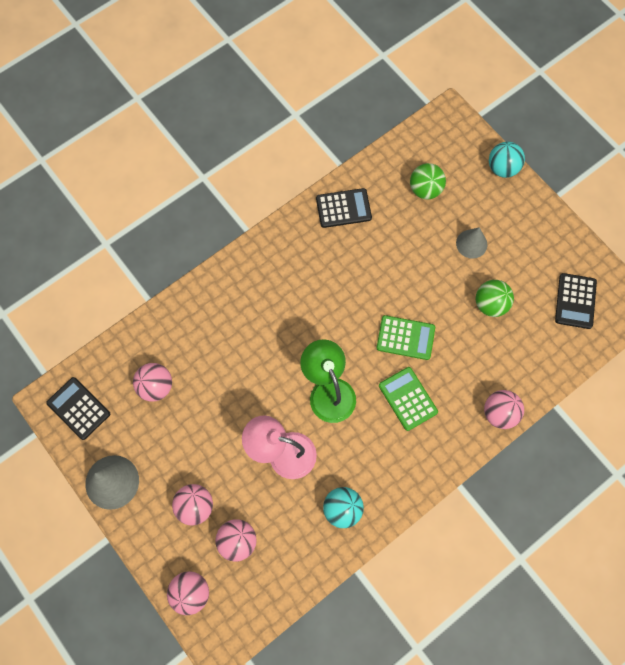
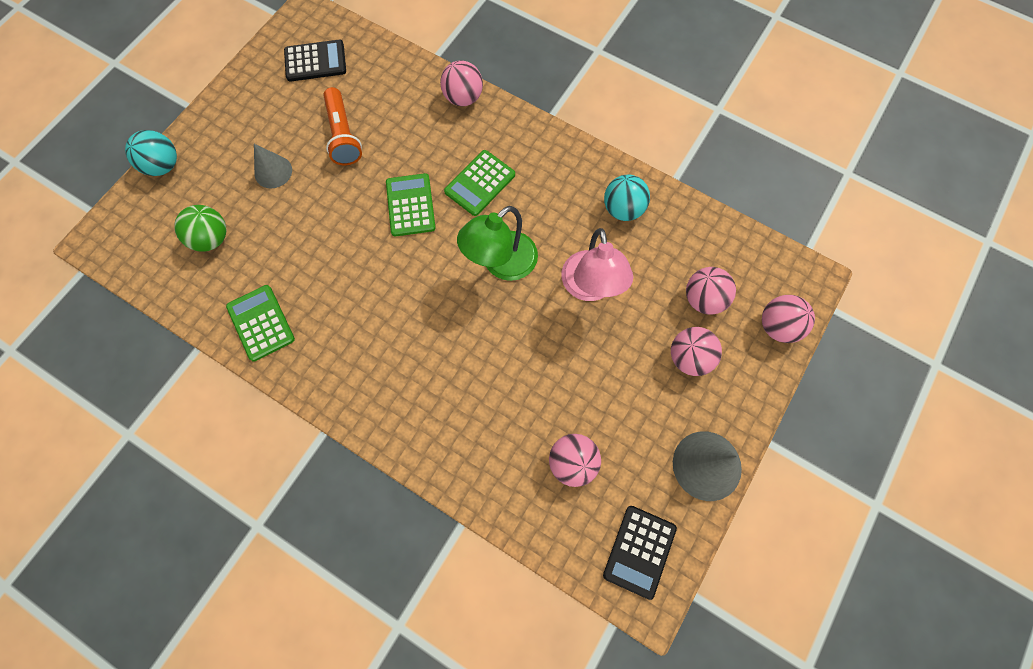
camera: 110 degrees left, 0 degrees up
black calculator [316,188,372,228] -> green calculator [226,285,295,361]
green ball [476,280,514,317] -> orange flashlight [323,87,362,165]

